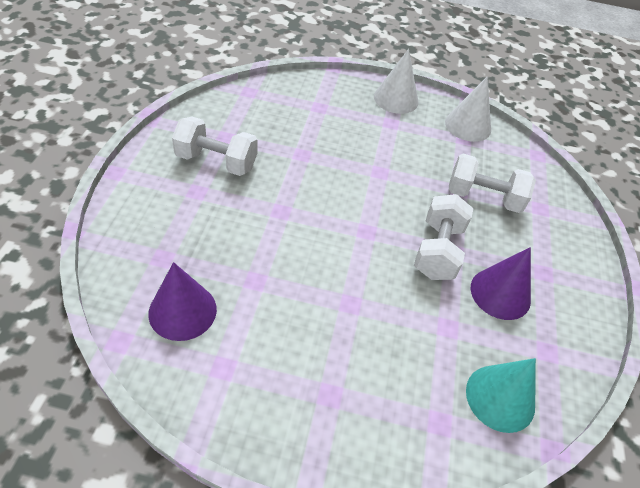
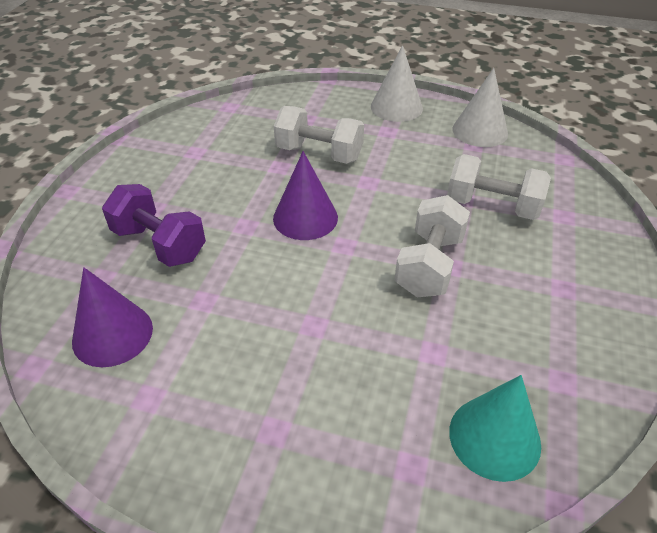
camera: 10 degrees right, 5 degrees down
white dumbbell [172,117,258,176] -> white dumbbell moved to [274,106,364,164]
purple cone [471,247,531,320] -> purple cone moved to [273,151,338,240]
none -> purple dumbbell [102,184,206,267]

